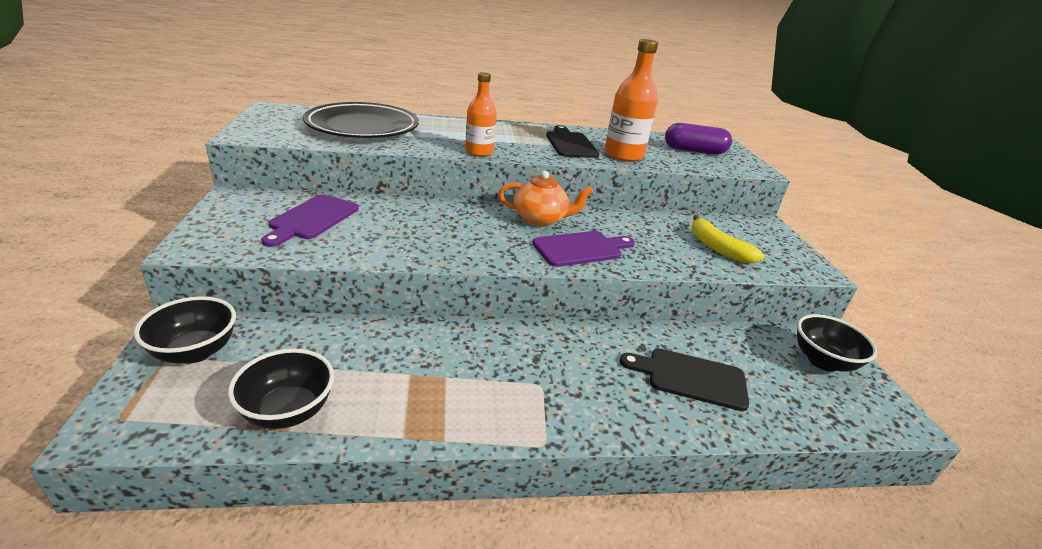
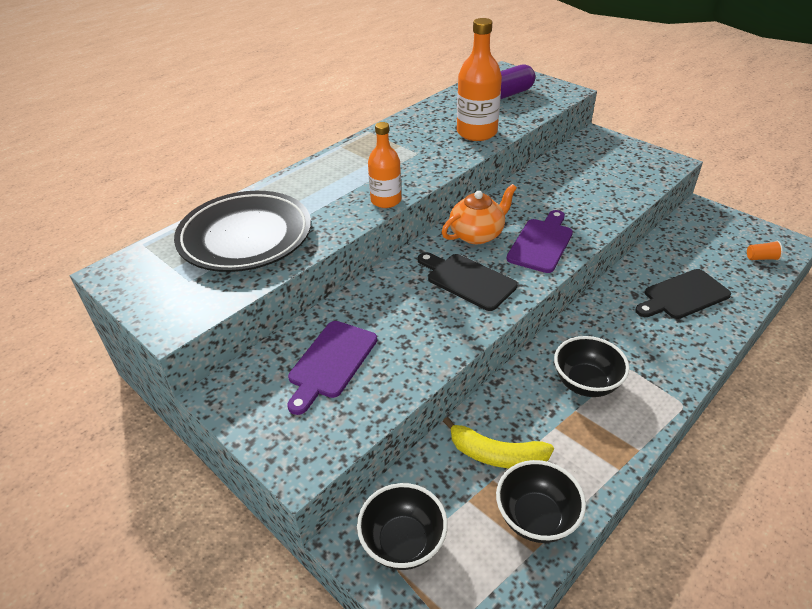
camera: 35 degrees left, 10 degrees up
purple cutting board [261,194,359,247] -> purple cutting board turned 45 degrees clockwise [287,321,377,415]
black cutting board [546,125,600,158] -> black cutting board moved to [418,252,518,311]
yellow banana [692,215,765,263] -> yellow banana moved to [443,417,554,468]
black bowl [797,314,877,372] -> black bowl moved to [554,336,630,397]
none -> orange cup [747,241,783,260]

